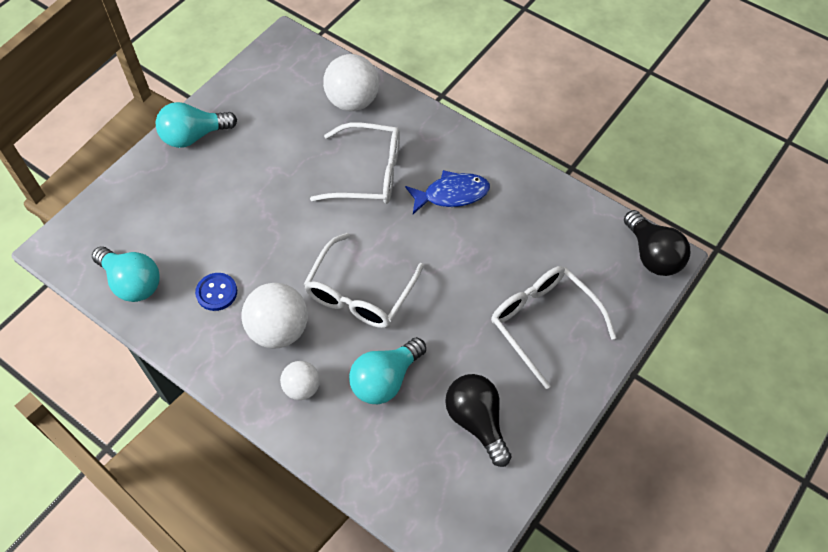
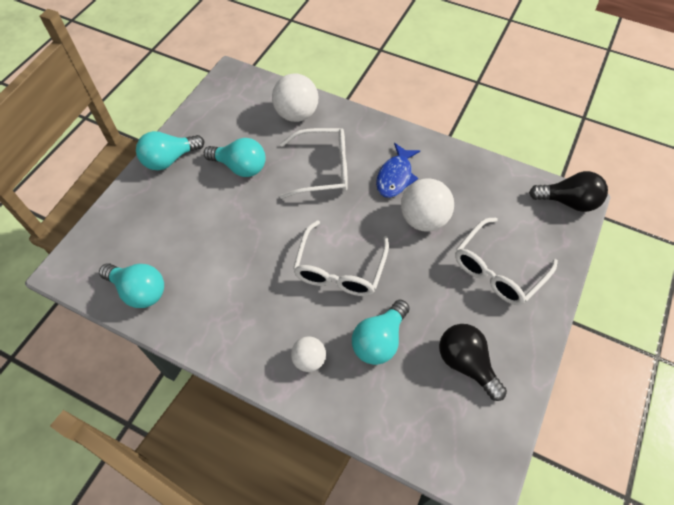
camera: 10 degrees left, 0 degrees up
blue button [195,273,237,311] -> none
white ball [242,283,308,348] -> white ball moved to [401,179,454,232]
blue fish [405,170,490,214] -> blue fish turned 135 degrees clockwise [376,143,420,198]
white glasses [491,266,616,389] -> white glasses turned 90 degrees counterclockwise [455,217,558,305]
black light bulb [624,210,690,276] -> black light bulb turned 45 degrees counterclockwise [529,171,608,212]
none -> turquoise light bulb [204,138,266,177]

